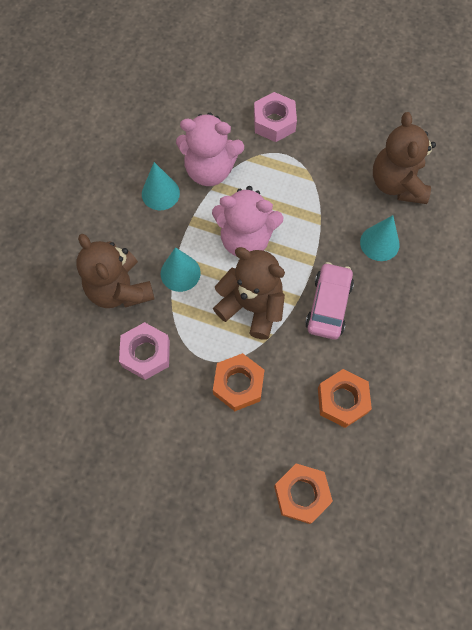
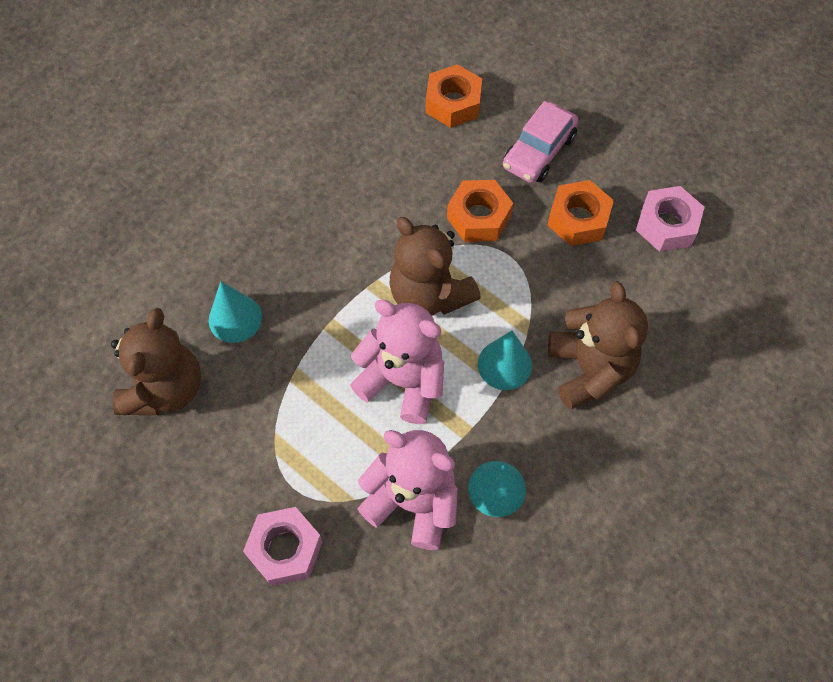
camera: 160 degrees left, 5 degrees down
pink nut [119,322,170,380] -> pink nut moved to [636,186,705,252]
pink car [305,262,354,339] -> pink car moved to [503,101,579,183]
orange nut [318,369,372,428] -> orange nut moved to [547,180,614,246]

